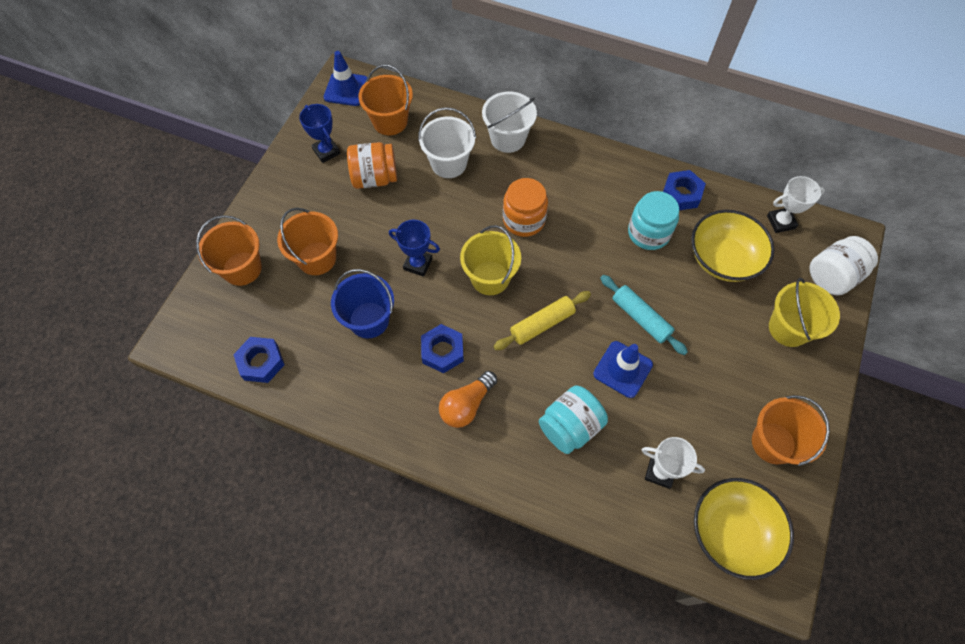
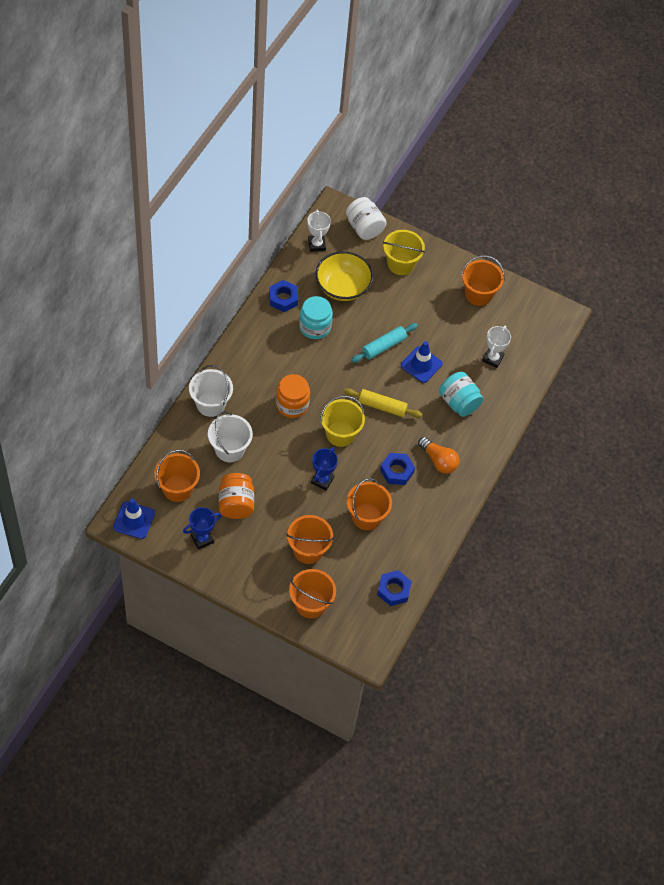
camera: 90 degrees left, 5 degrees down
blue bucket [331,269,394,338] -> orange bucket [347,478,392,530]
yellow rolling pin [494,291,591,350] -> yellow rolling pin turned 45 degrees counterclockwise [344,388,423,418]
yellow bowl [694,478,794,580] -> none

